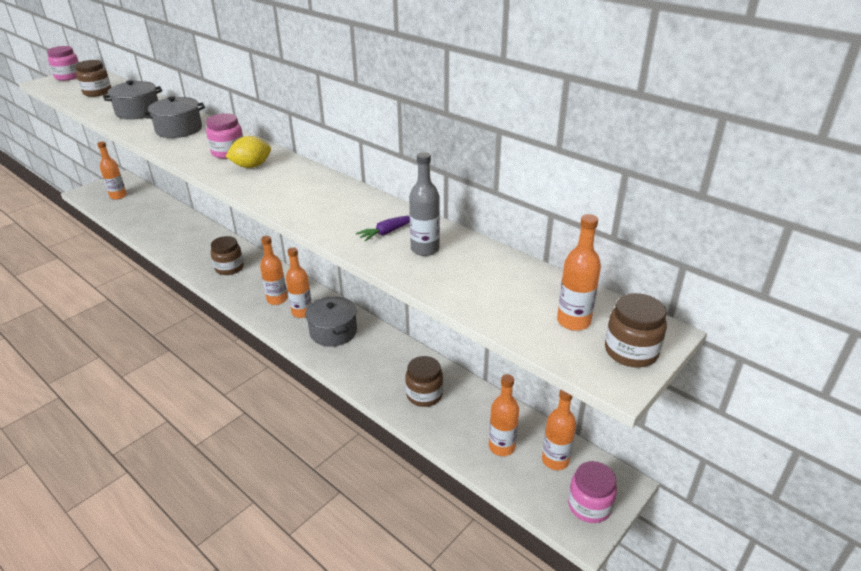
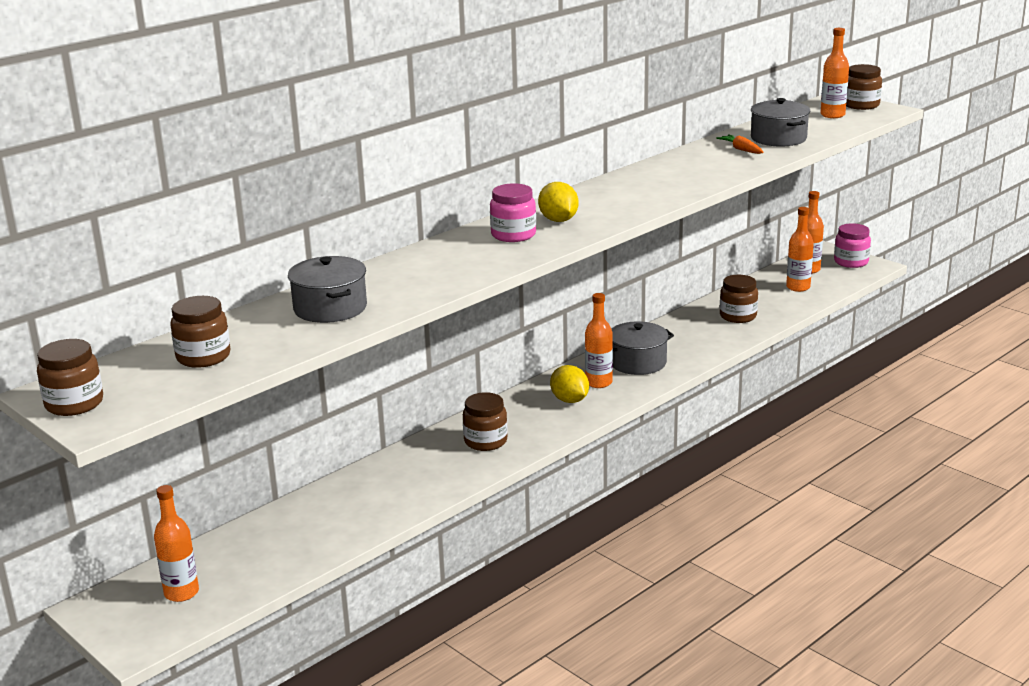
camera: 85 degrees left, 10 degrees down
pink jar [47,46,79,81] -> brown jar [37,339,103,416]
grey pot [143,96,205,138] -> grey pot moved to [751,98,810,147]
orange bottle [260,236,287,305] -> yellow lemon [550,365,589,403]
purple carrot [356,215,410,242] -> none
grey bottle [409,152,440,256] -> orange carrot [716,135,764,154]

